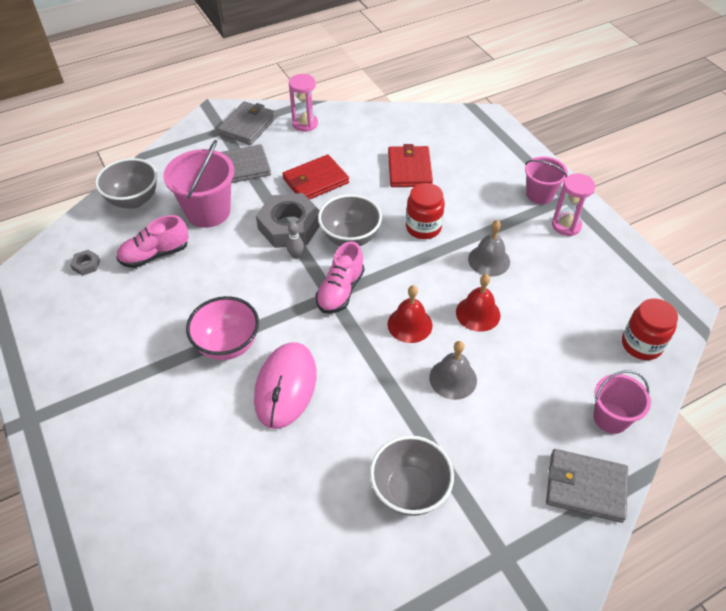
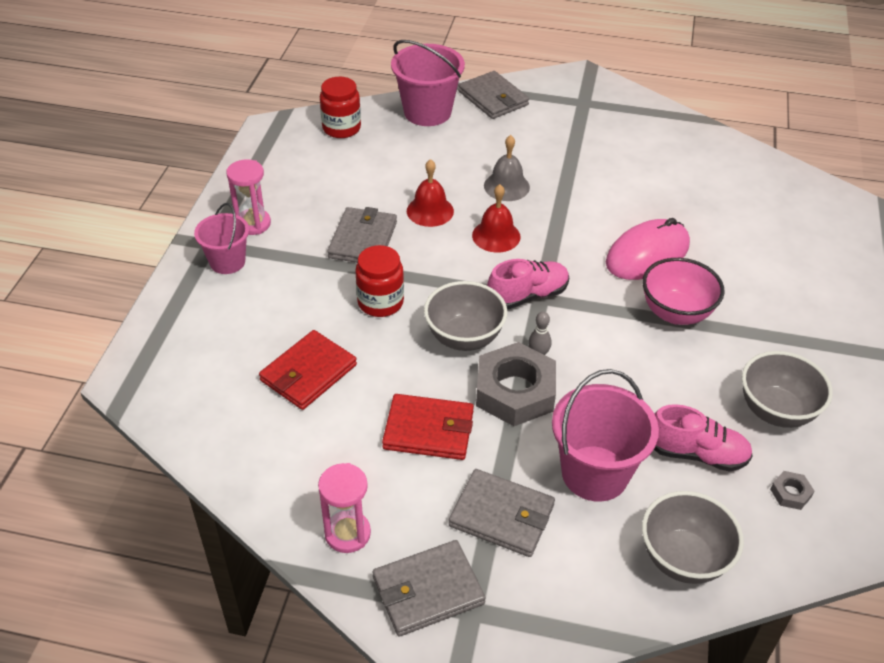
camera: 140 degrees left, 5 degrees down
grey bowl [370,435,454,516] -> grey bowl moved to [742,351,833,428]
grey bell [468,220,510,276] -> grey wallet [327,207,397,263]
pink bucket [593,370,651,434] -> pink bucket [391,40,465,126], size x1.59

